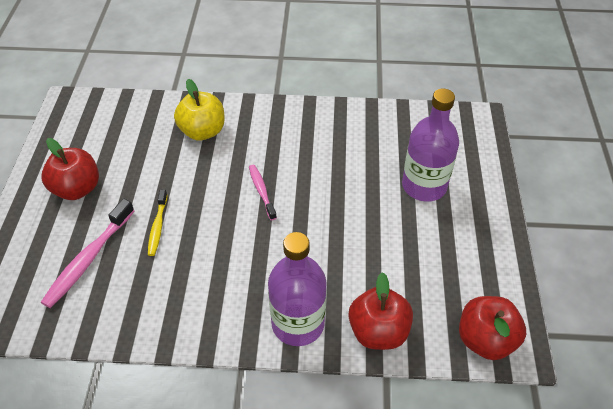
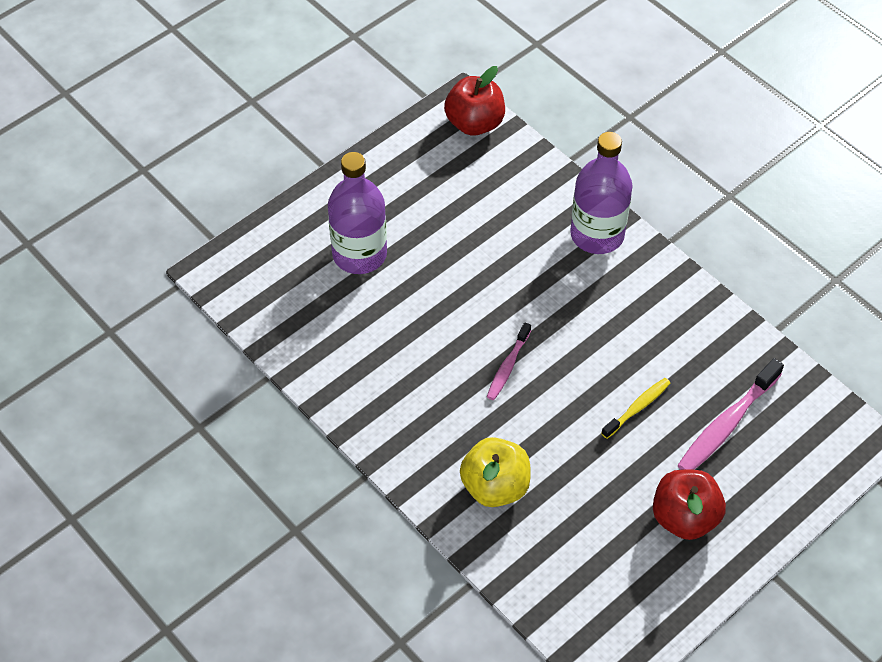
camera: 135 degrees left, 5 degrees up
pink toothbrush [41,199,134,308] -> pink toothbrush turned 150 degrees clockwise [677,358,784,470]
red apple [349,272,413,350] -> none

